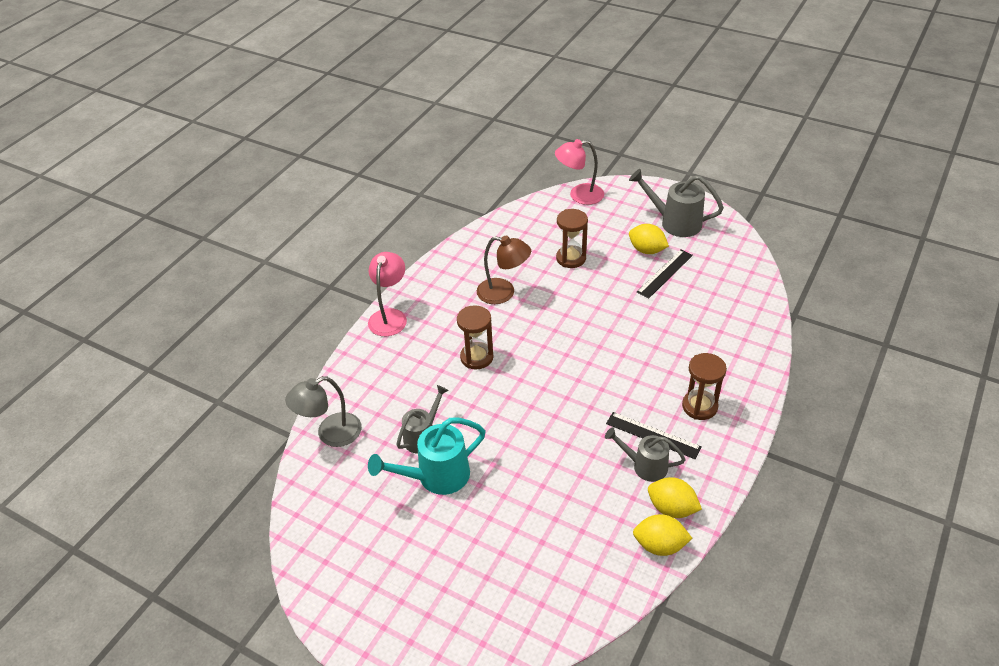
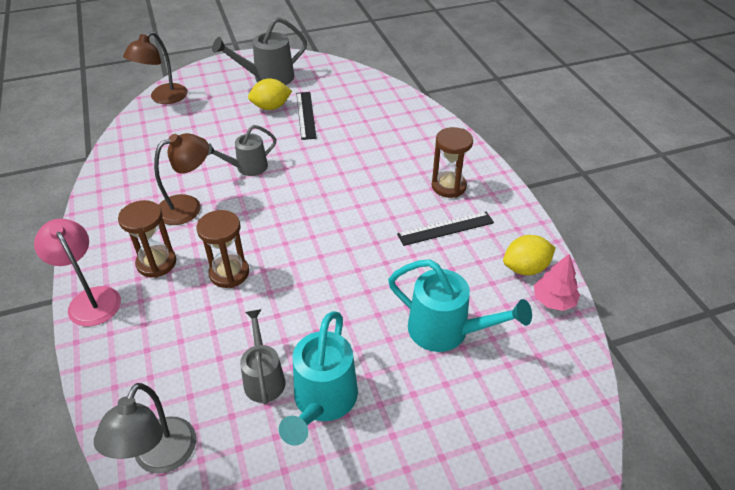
camera: 50 degrees left, 0 degrees up
pink lamp [555,139,604,205] -> brown lamp [123,31,188,104]
brown hourglass [556,209,588,268] -> brown hourglass moved to [118,200,176,278]
grey watering can [605,428,686,482] -> grey watering can moved to [207,125,276,176]
yellow lemon [633,514,692,556] -> pink tree [534,254,580,311]
none -> turquoise watering can [388,259,532,352]

